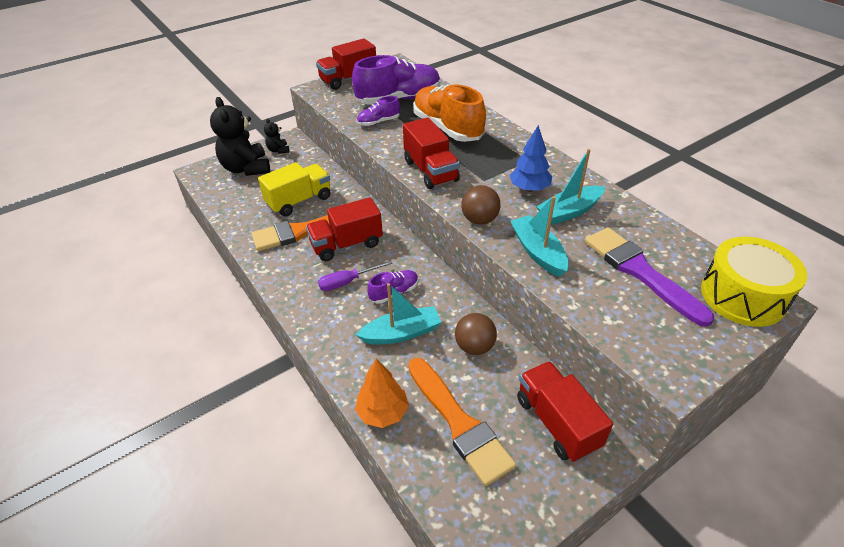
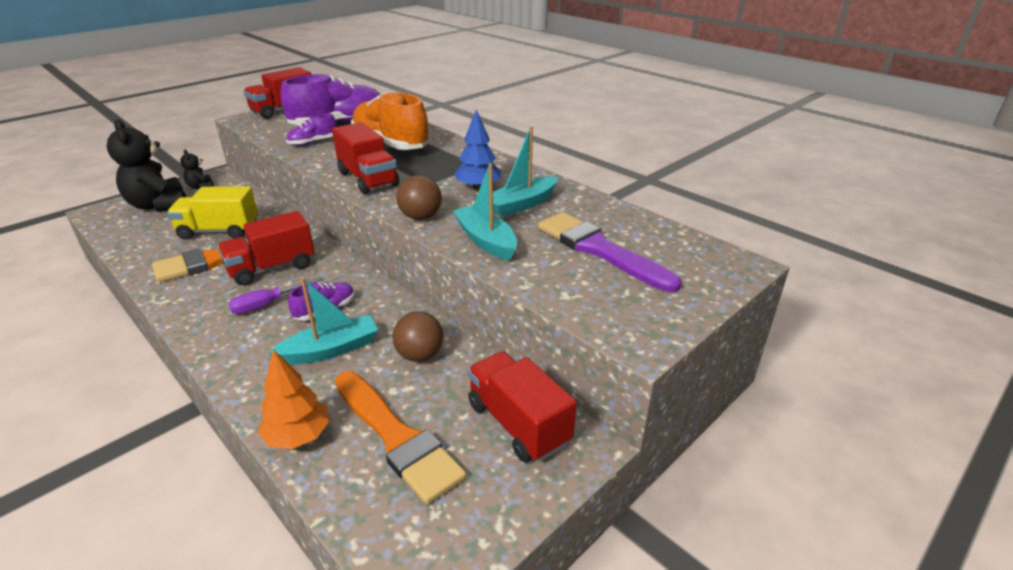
camera: 10 degrees left, 10 degrees down
yellow truck [258,162,331,216] -> yellow truck turned 135 degrees counterclockwise [167,186,258,240]
yellow drum [701,237,807,327] -> none

